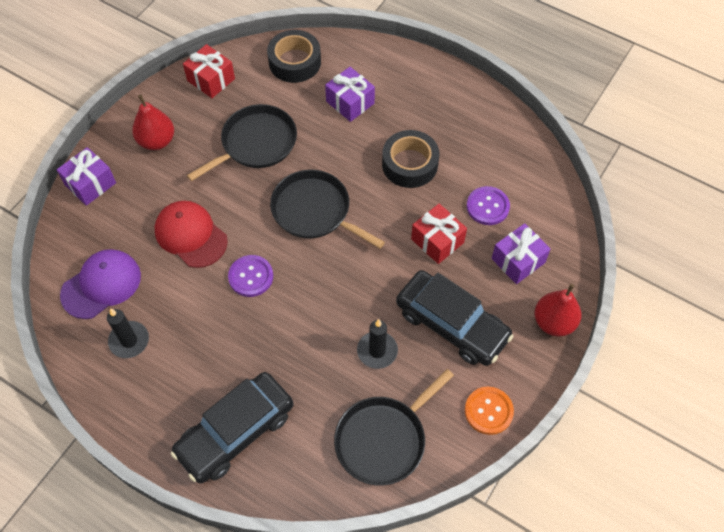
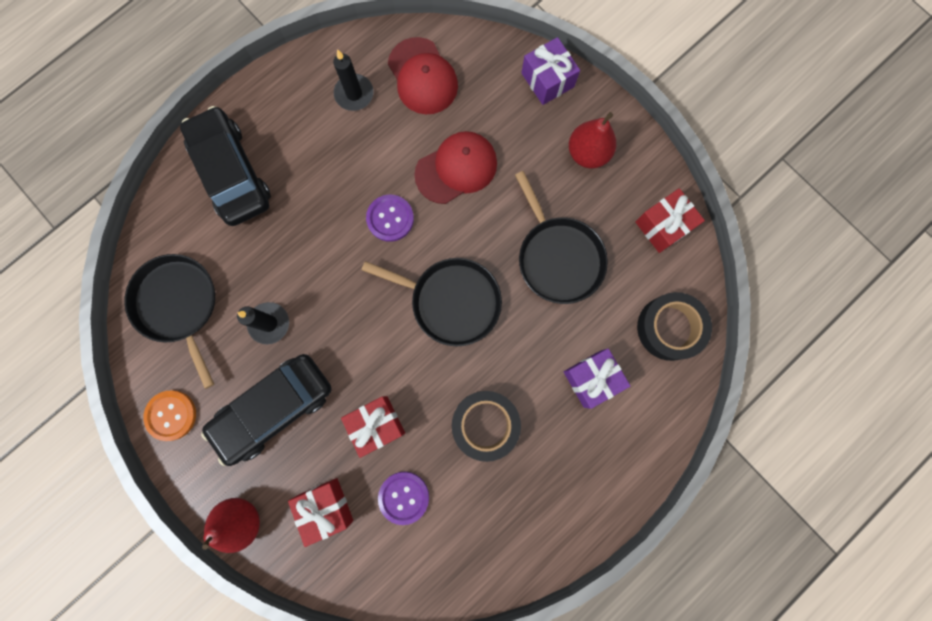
camera: 105 degrees right, 20 degrees up
purple cap [60,249,141,319] -> red cap [388,37,458,114]
black pan [270,170,385,248] -> black pan turned 60 degrees clockwise [362,258,502,347]
purple gift [491,223,551,284] -> red gift [288,478,353,547]

